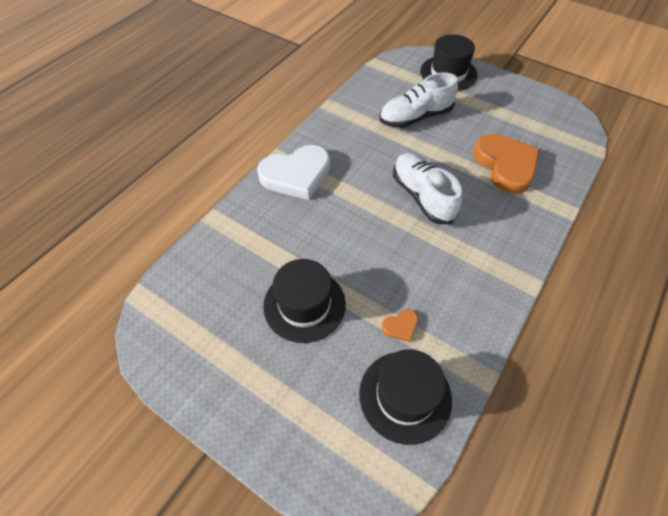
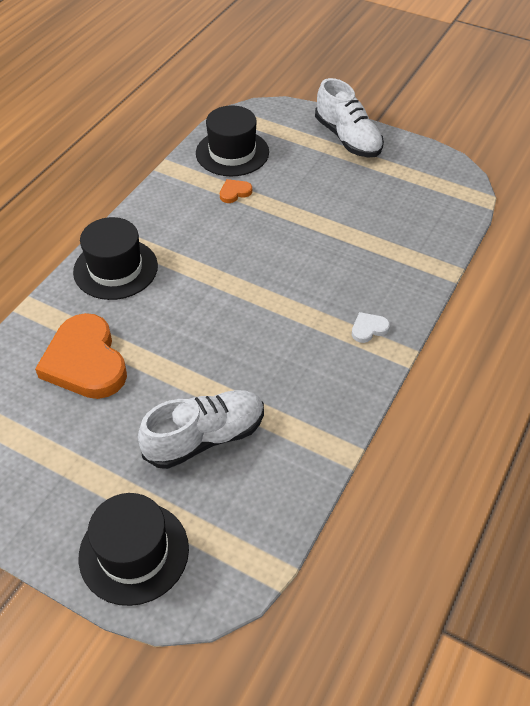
camera: 175 degrees right, 5 degrees down
white heart [257,145,330,200] -> white heart [352,312,390,343], size x0.42
black hat [263,259,346,343] -> black hat moved to [73,217,158,300]
white shoe [393,153,462,224] -> white shoe moved to [315,78,384,158]

